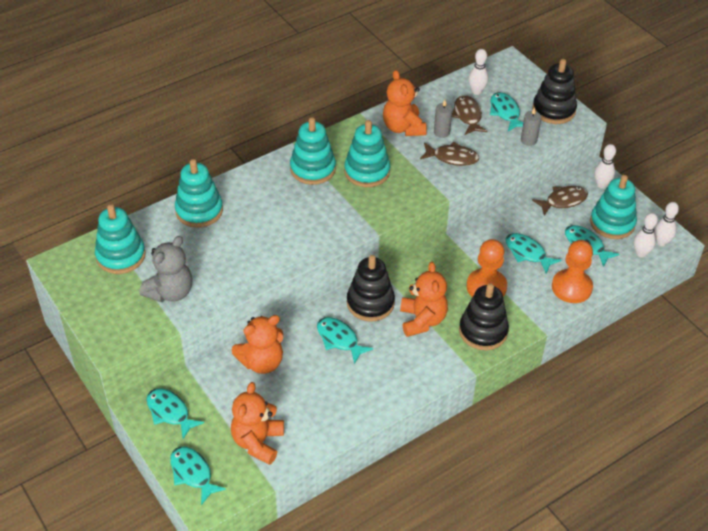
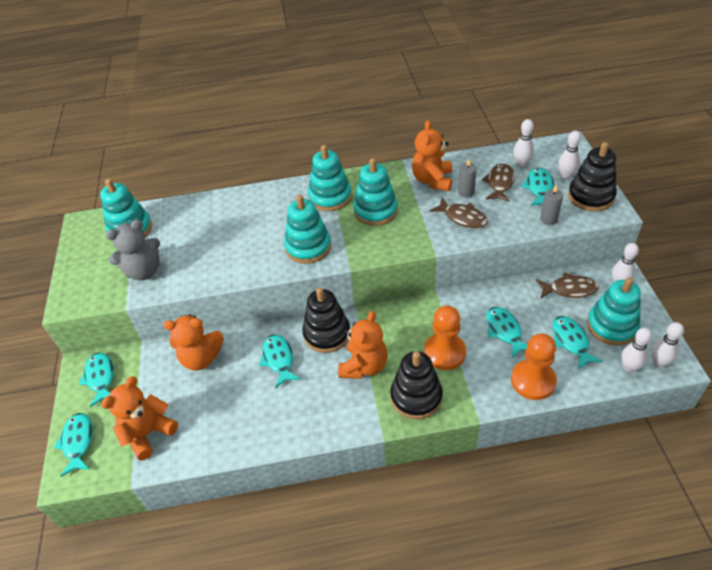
camera: 30 degrees right, 0 degrees up
turquoise stacking toy [175,159,223,228] -> turquoise stacking toy moved to [284,195,331,264]
none -> white bowling pin [558,131,581,179]

